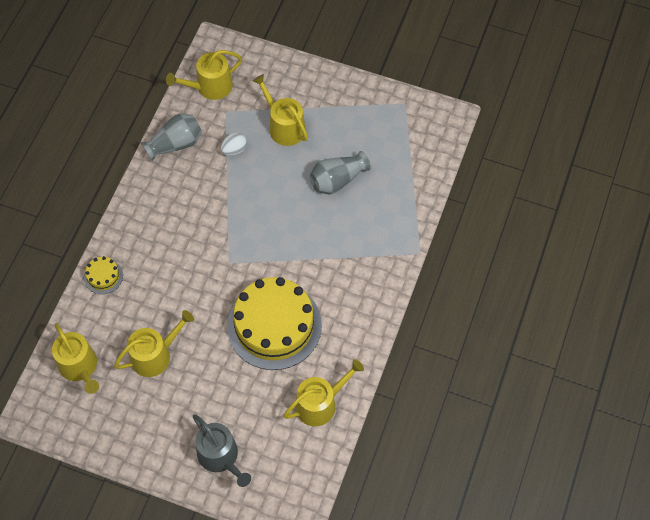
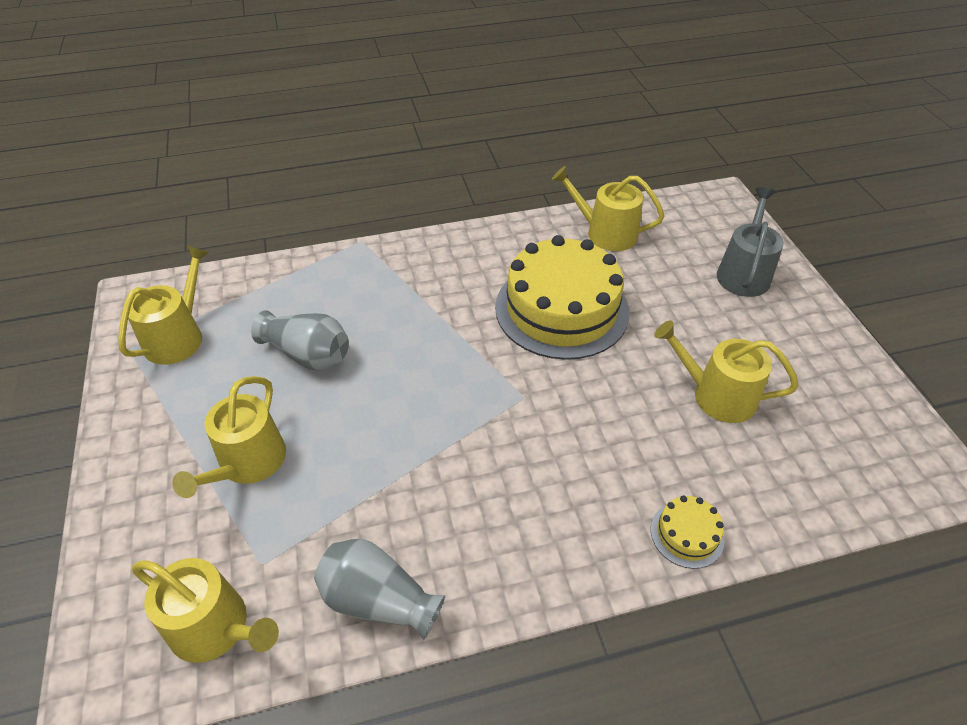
camera: 125 degrees left, 15 degrees down
yellow watering can [52,323,99,394] -> yellow watering can moved to [118,246,209,365]
white egg [221,133,247,156] -> none

